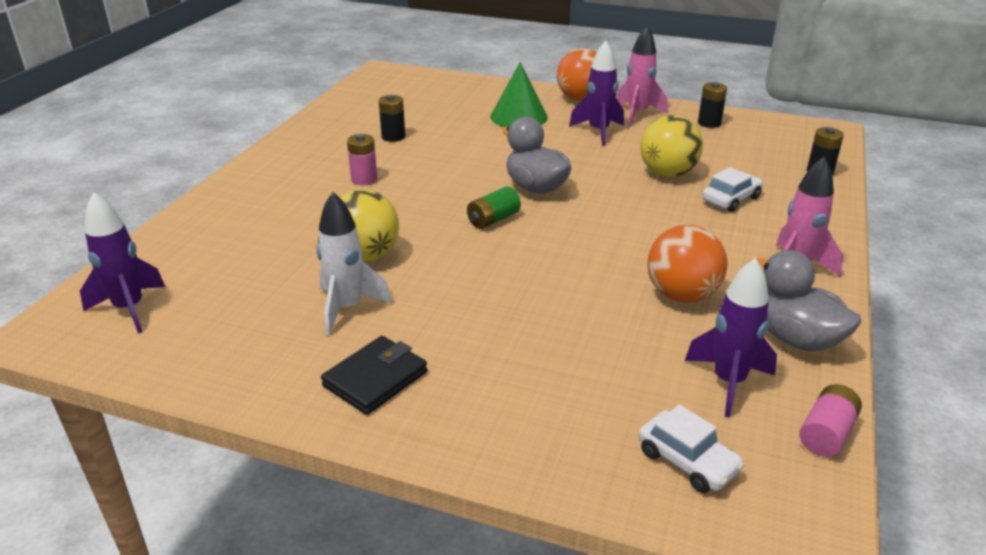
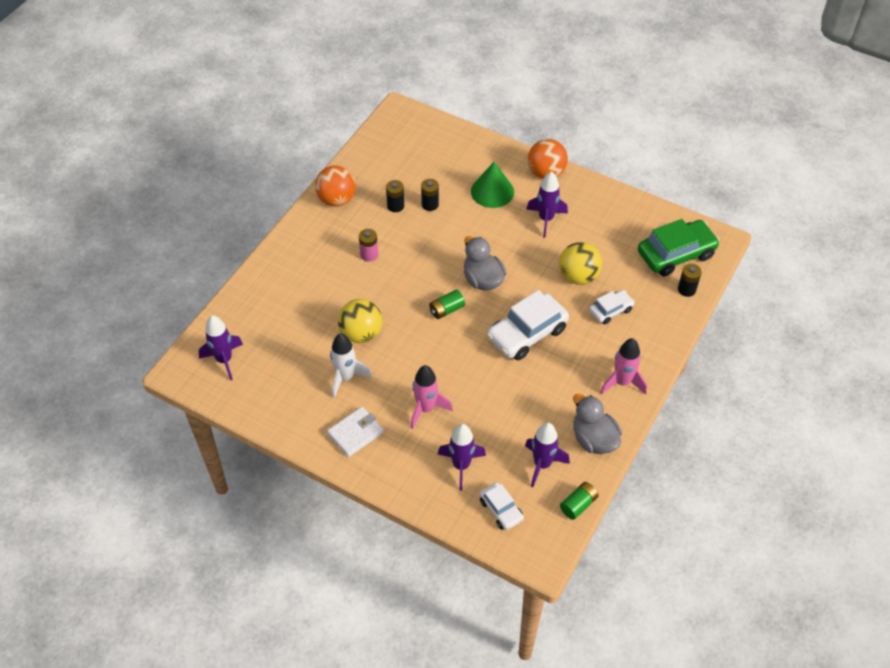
camera: 10 degrees right, 20 degrees up
black wallet [321,336,427,415] -> white wallet [327,407,384,457]
pink rocket [617,26,667,126] -> pink rocket moved to [411,365,453,429]
orange ball [647,225,728,303] -> orange ball moved to [315,166,356,207]
black battery [698,82,727,128] -> black battery moved to [421,179,439,211]
pink battery [799,384,862,457] -> green battery [560,482,598,520]
none -> purple rocket [438,424,486,491]
none -> white car [487,290,569,360]
none -> green car [638,219,720,276]

